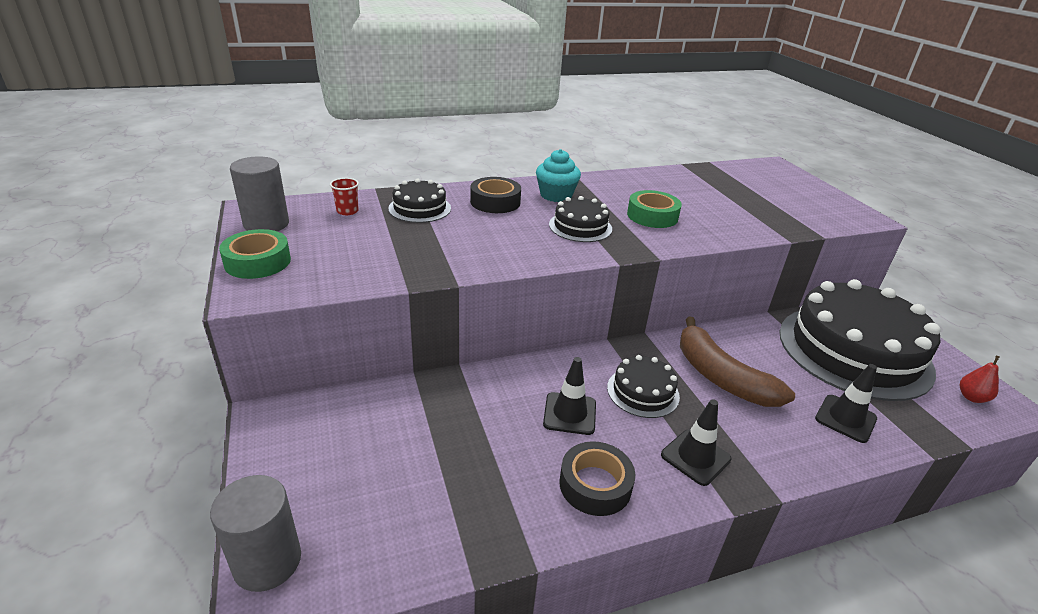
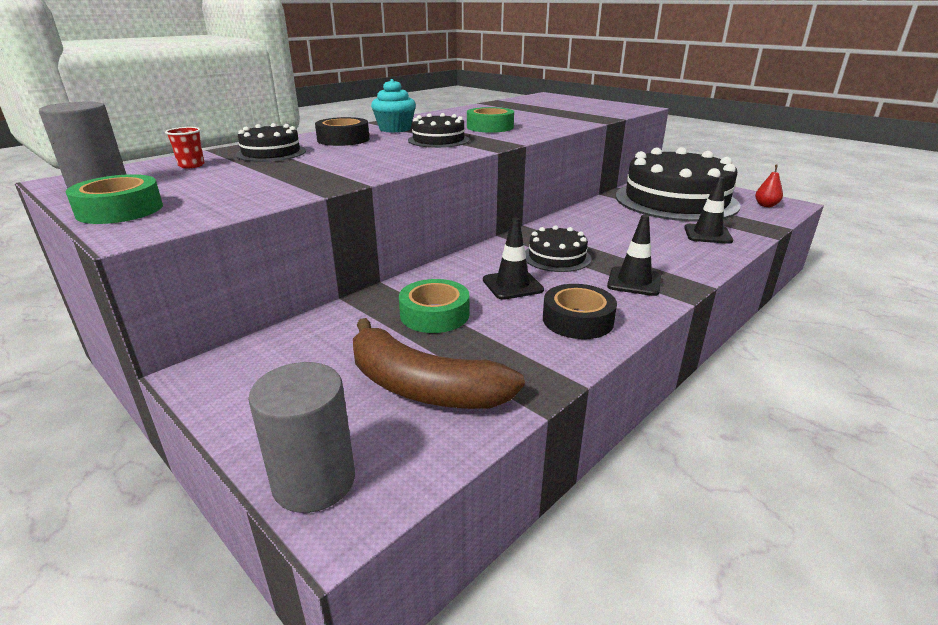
camera: 25 degrees left, 5 degrees down
brown banana [680,316,795,407] -> brown banana moved to [353,318,525,409]
none -> green tape [399,279,469,333]

